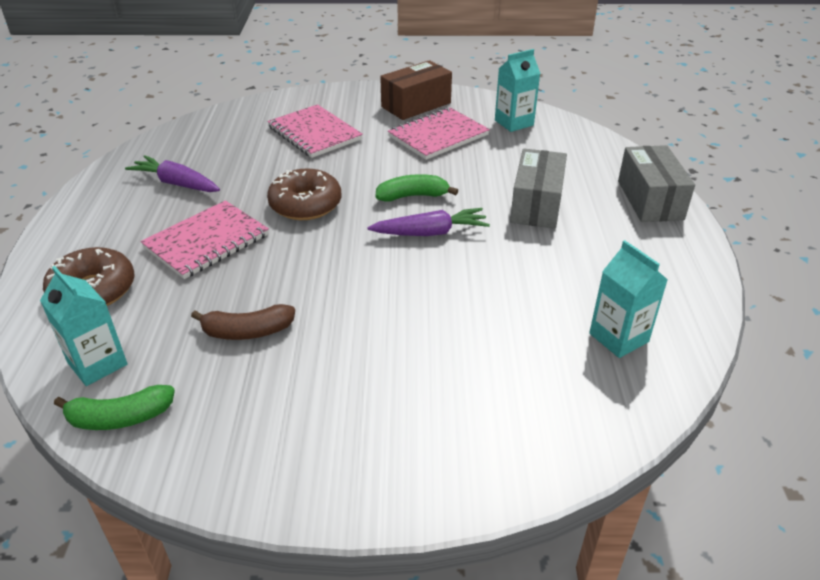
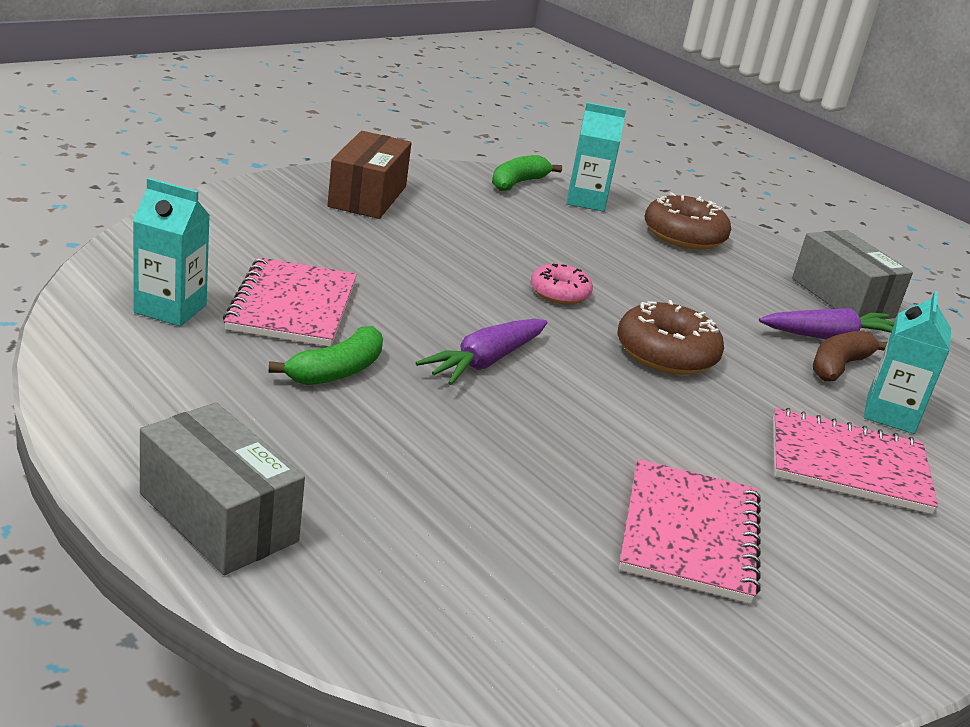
camera: 135 degrees right, 10 degrees down
pink notebook [141,200,269,279] -> pink notebook moved to [223,257,357,347]
brown banana [191,304,295,340] -> brown banana moved to [813,330,887,381]
green banana [376,174,458,202] -> green banana moved to [269,326,383,385]
brown box [380,60,452,120] -> brown box moved to [327,131,411,219]
turquoise carton [495,49,541,132] -> turquoise carton moved to [864,291,951,434]
grey box [510,149,567,229] -> grey box moved to [792,230,913,319]
none -> pink donut [531,264,593,305]

